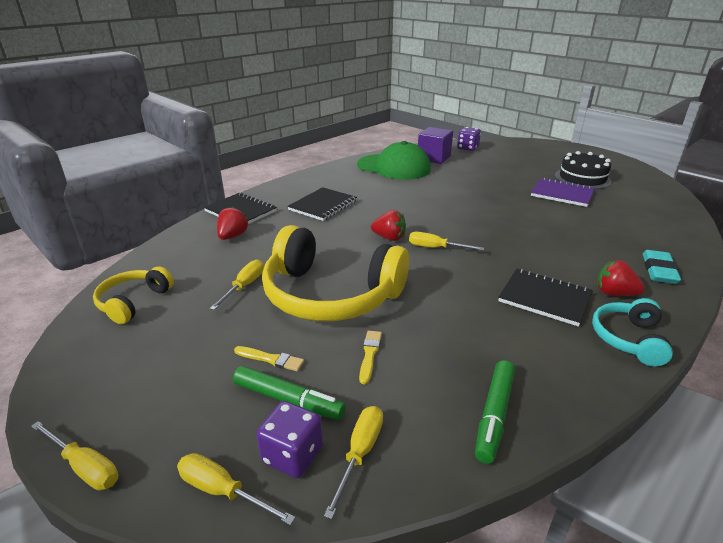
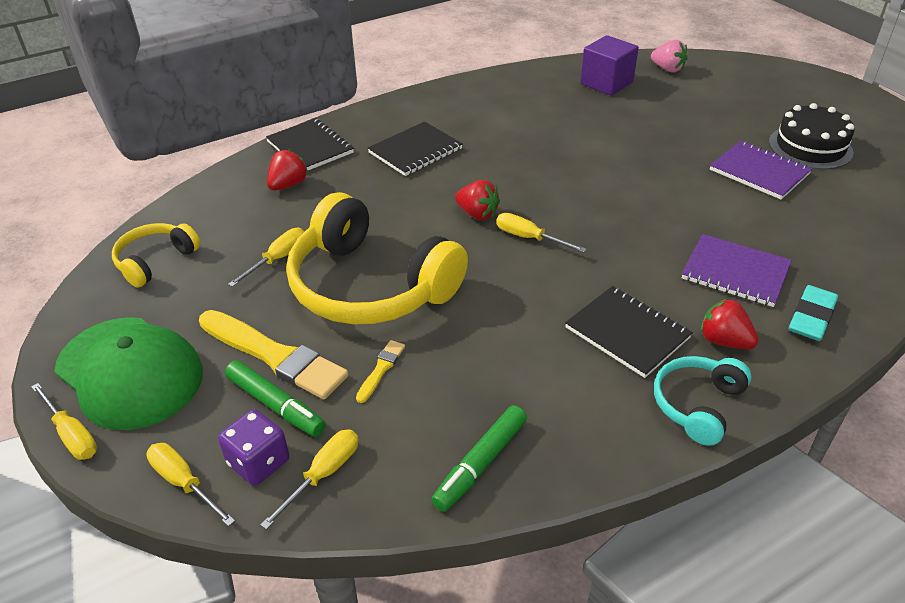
camera: 15 degrees right, 10 degrees up
yellow brush [234,346,304,371] -> yellow brush [199,310,349,399], size x2.21
green cap [357,141,431,180] -> green cap moved to [54,317,203,430]
purple dice [457,127,481,151] -> pink strawberry [651,40,688,73]
none -> purple notebook [682,234,792,307]

